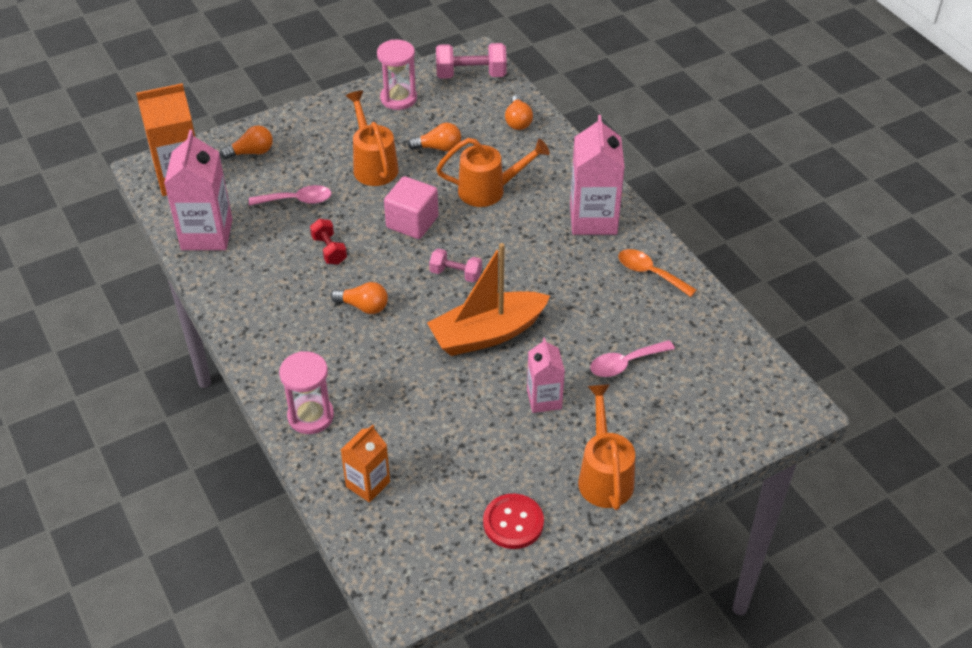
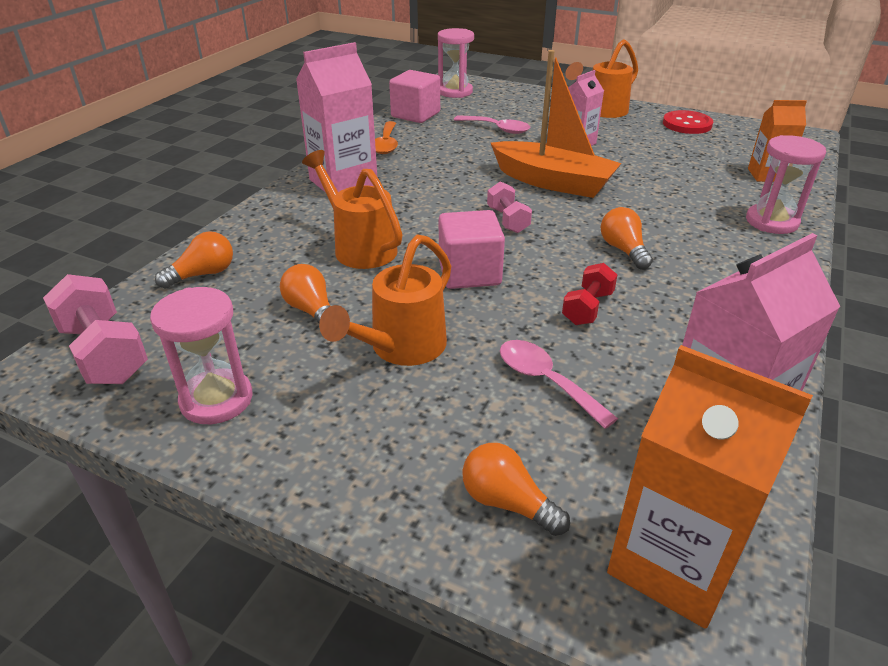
camera: 125 degrees left, 10 degrees down
none -> pink cube [389,70,440,123]
none -> pink hourglass [438,28,474,98]

